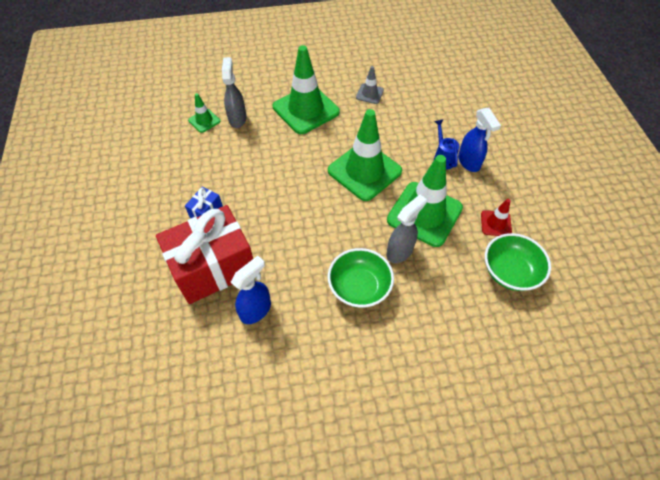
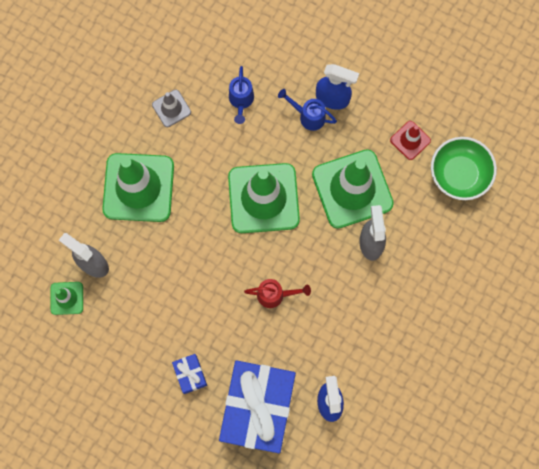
camera: 50 degrees left, 20 degrees up
red gift [156,205,253,304] -> blue gift [219,360,296,453]
green bowl [328,248,394,308] -> none
none -> blue watering can [229,66,254,124]
none -> red watering can [244,279,311,308]

